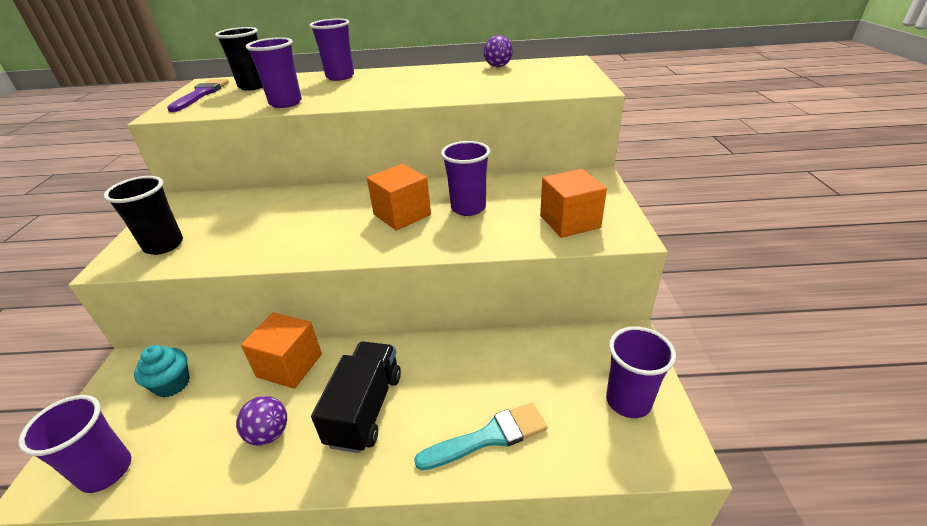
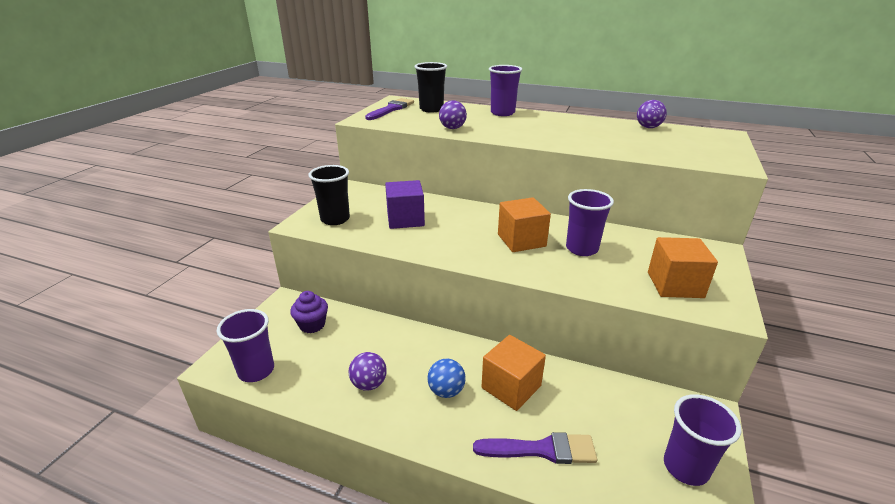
camera: 20 degrees right, 5 degrees down
turquoise cupcake [134,345,190,397] -> purple cupcake [290,291,328,333]
orange cube [241,313,322,389] -> orange cube moved to [482,335,546,411]
purple cup [246,37,302,108] -> purple ball [439,100,467,129]
black truck [311,342,401,453] -> blue ball [428,359,466,398]
turquoise brush [414,403,547,470] -> purple brush [473,432,597,464]
none -> purple cube [385,180,425,229]

